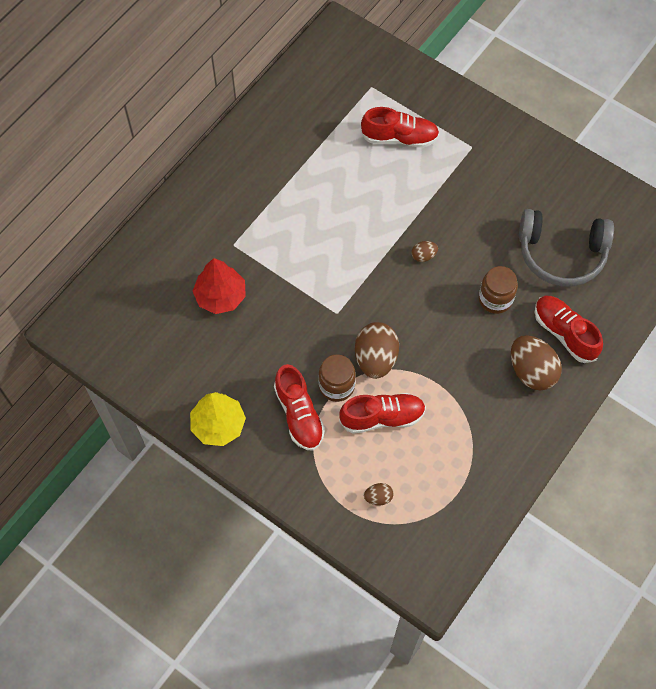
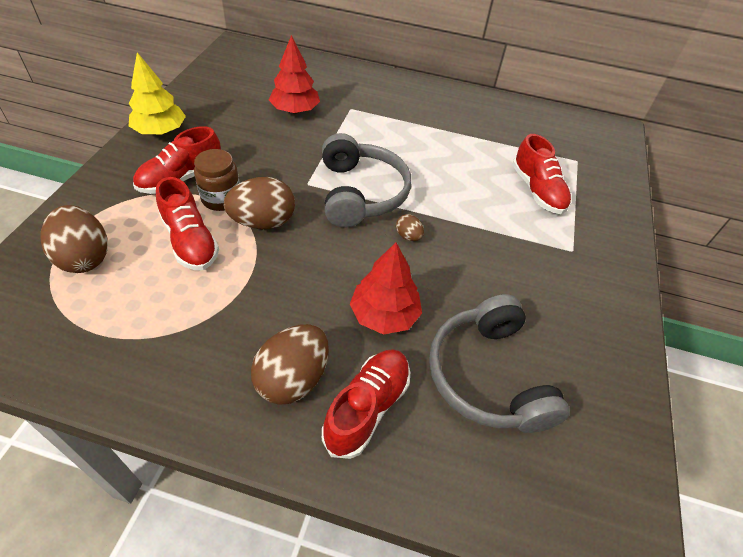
camera: 65 degrees right, 15 degrees down
brown egg [364,483,393,506] -> brown egg [40,205,108,273], size x2.08
brown jar [479,266,518,314] -> red tree [350,242,422,335]
none -> grey headphones [322,133,411,228]

